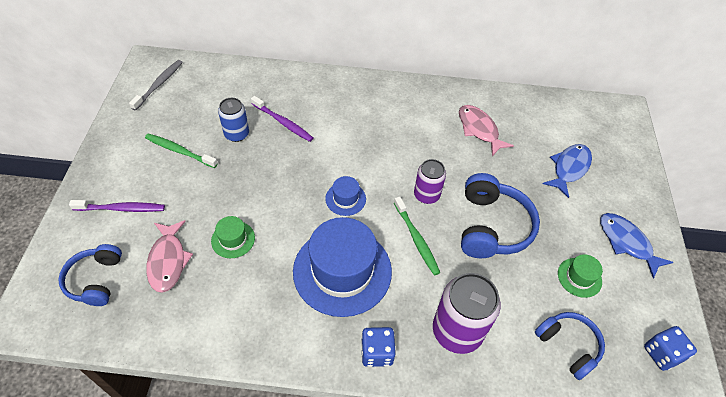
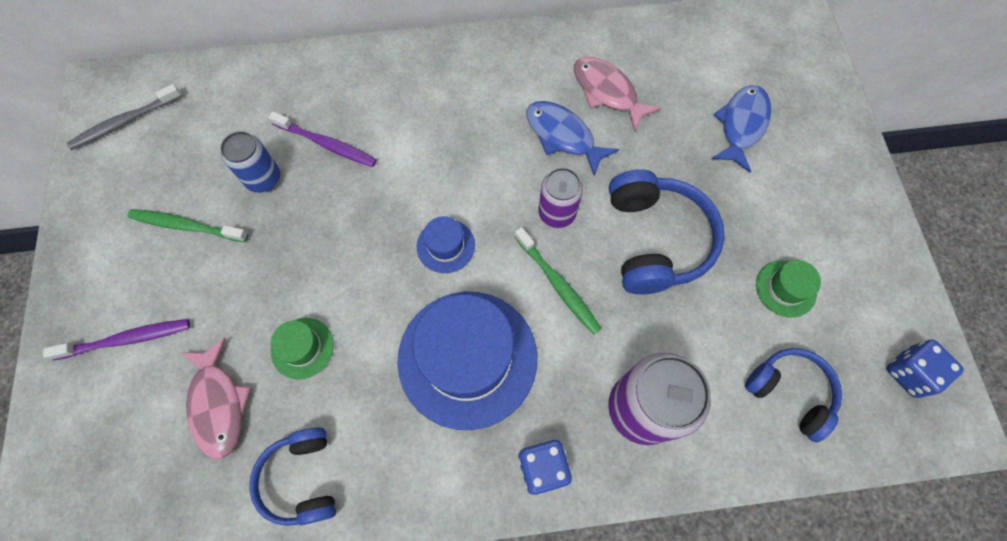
camera: 10 degrees left, 15 degrees up
blue headphones [58,244,122,306] -> blue headphones moved to [249,428,336,526]
grey toothbrush [129,60,183,110] -> grey toothbrush turned 135 degrees counterclockwise [67,84,182,150]
blue fish [600,213,673,279] -> blue fish moved to [526,101,619,176]

